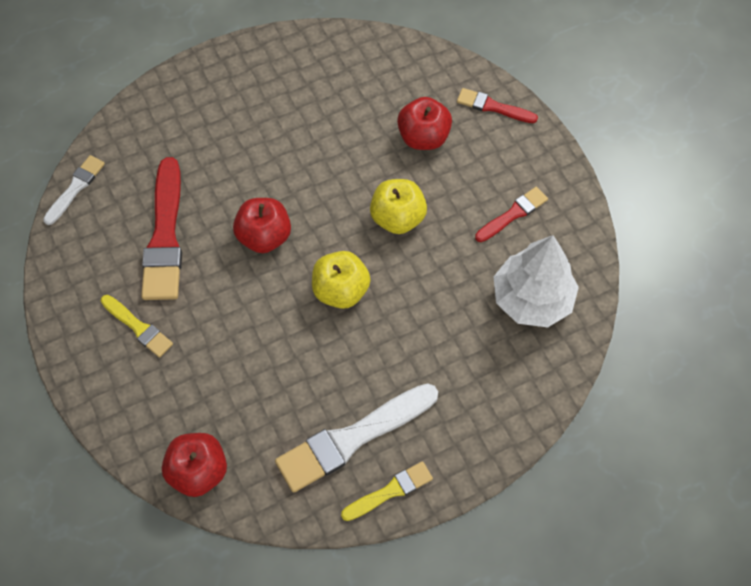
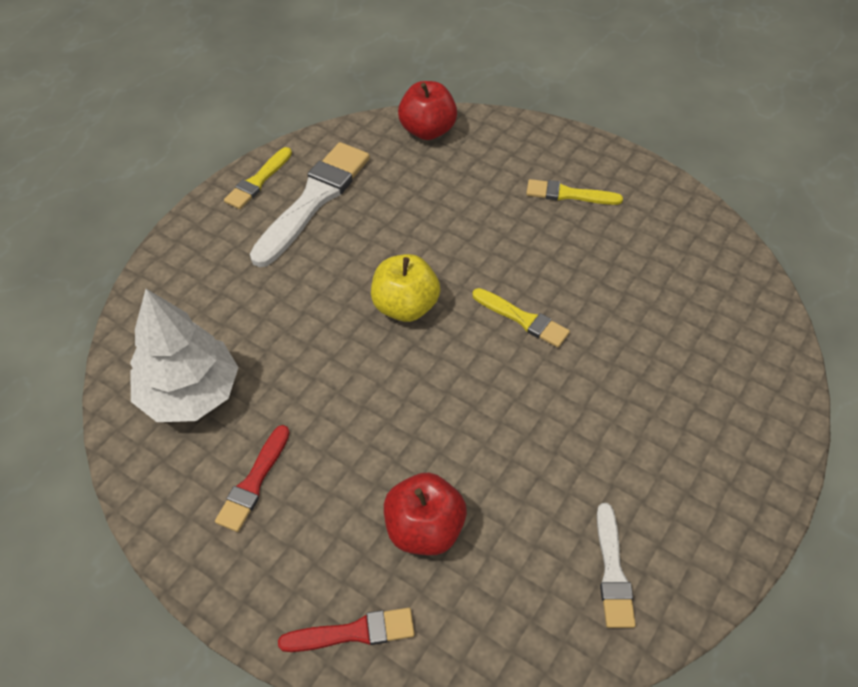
camera: 150 degrees right, 10 degrees down
white brush [43,155,105,225] -> white brush moved to [597,503,636,628]
red brush [141,157,182,300] -> none
red apple [233,198,291,253] -> yellow brush [472,288,570,347]
yellow apple [370,179,427,234] -> none

